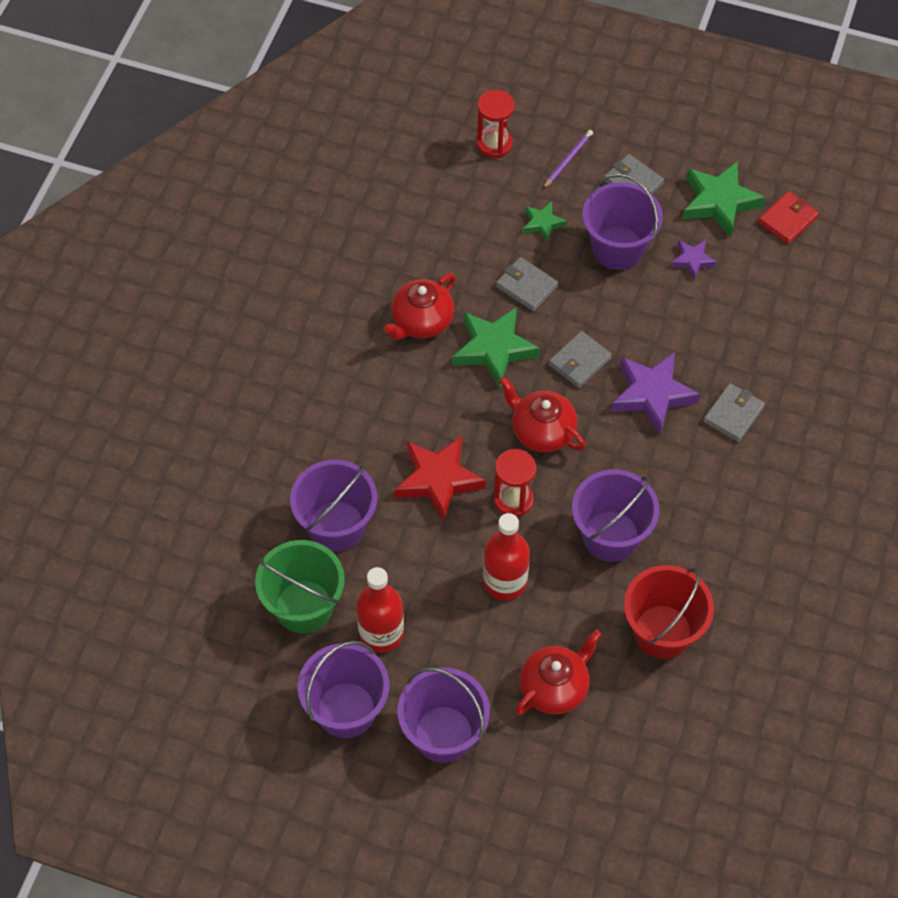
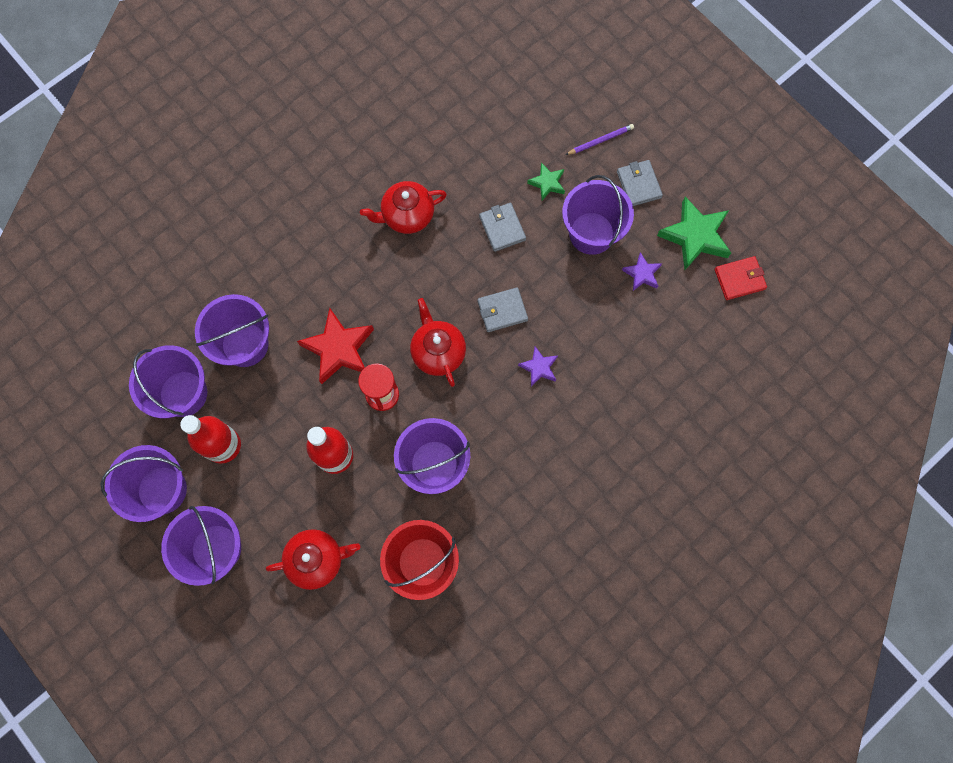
camera: 30 degrees right, 15 degrees up
green bucket [255,540,345,633] -> purple bucket [129,345,207,418]
green star [452,307,540,388] -> none
red hourglass [477,90,514,158] -> none
purple star [611,352,700,434] -> purple star [518,346,558,386], size x0.53
grey wallet [703,383,765,442] -> none

